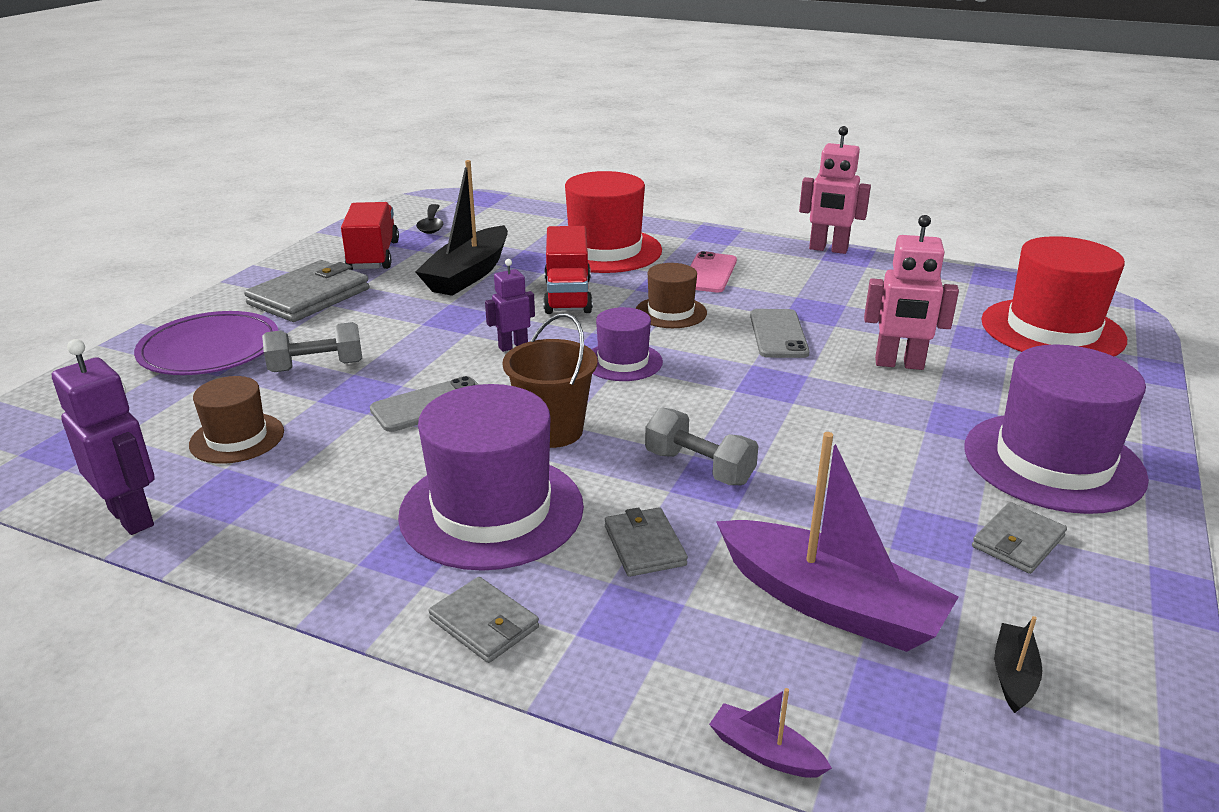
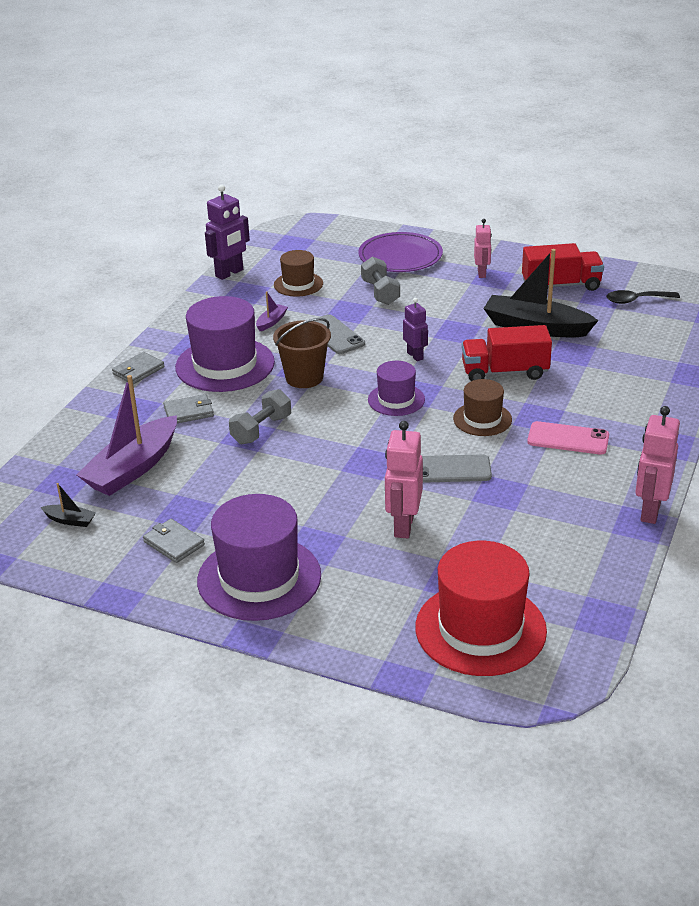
camera: 90 degrees right, 5 degrees up
grey wallet [244,260,369,322] -> pink robot [474,219,492,278]
red hat [565,171,662,273] -> none
purple boat [709,688,832,778] -> purple boat moved to [256,291,288,331]

